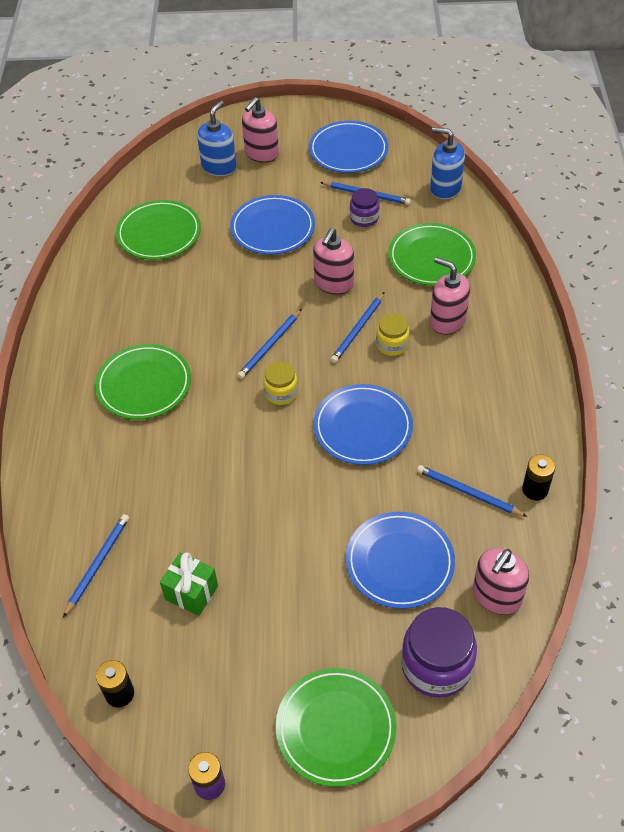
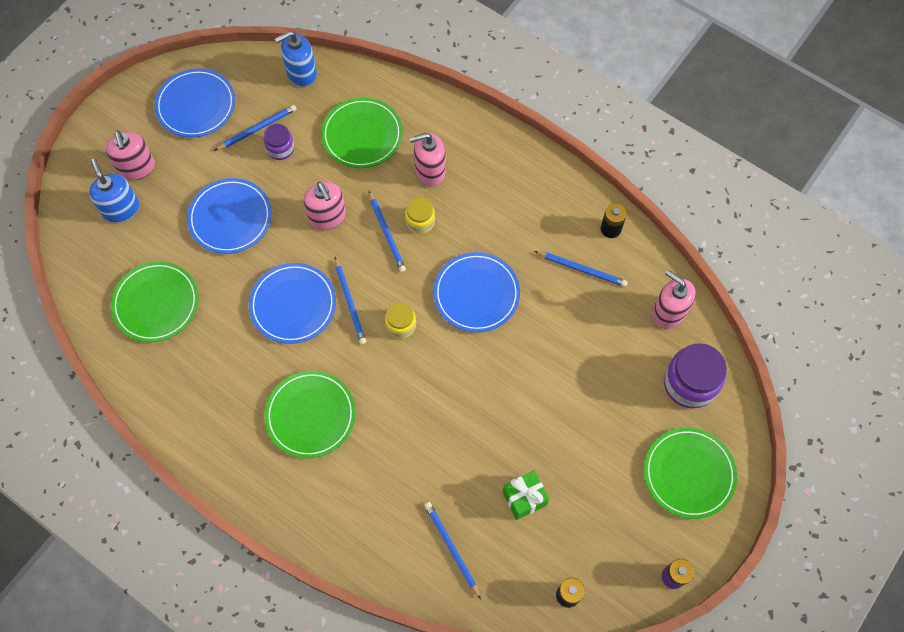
camera: 55 degrees left, 15 degrees up
blue plate [346,512,455,609] -> blue plate moved to [249,263,336,344]
blue pencil [417,465,528,517] -> blue pencil turned 135 degrees counterclockwise [534,251,628,287]
pink soap dispenser [473,549,529,615] -> pink soap dispenser turned 150 degrees clockwise [652,270,696,329]

